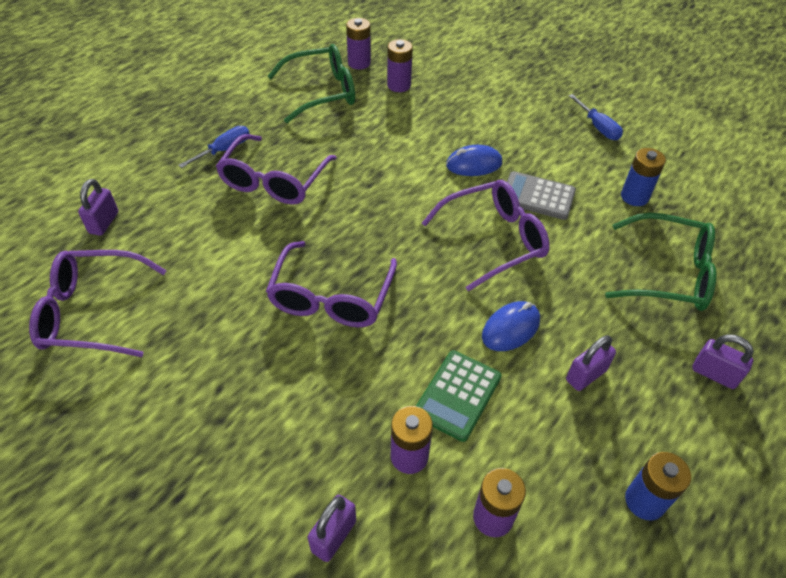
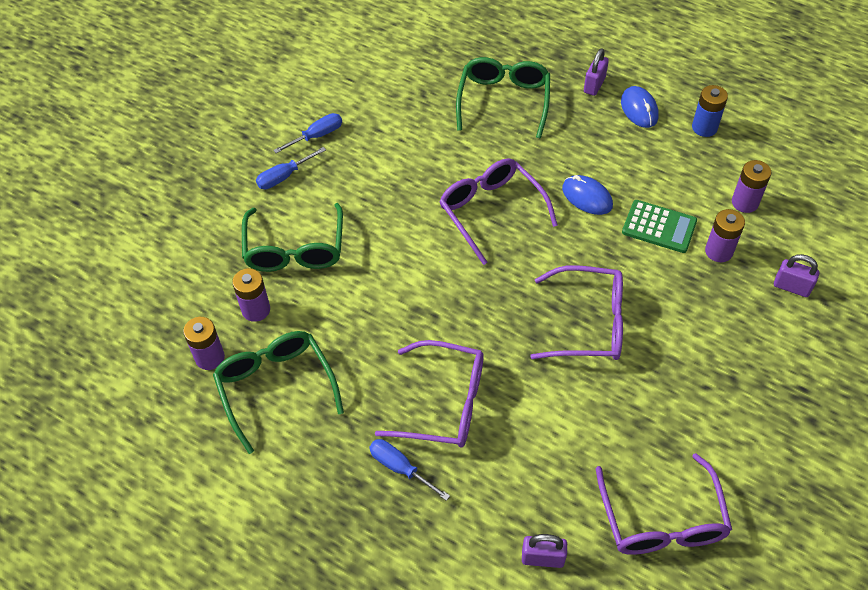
camera: 95 degrees left, 5 degrees up
blue mouse [446,145,502,176] -> blue mouse moved to [621,86,659,128]
grey calculator [507,171,576,220] -> none
purple padlock [566,335,616,391] -> none
blue battery [621,148,666,206] -> none
none -> green glasses [242,203,343,272]
none -> blue screwdriver [256,147,326,189]

